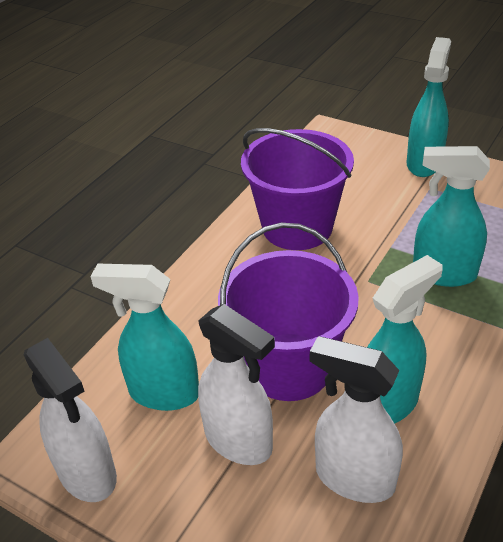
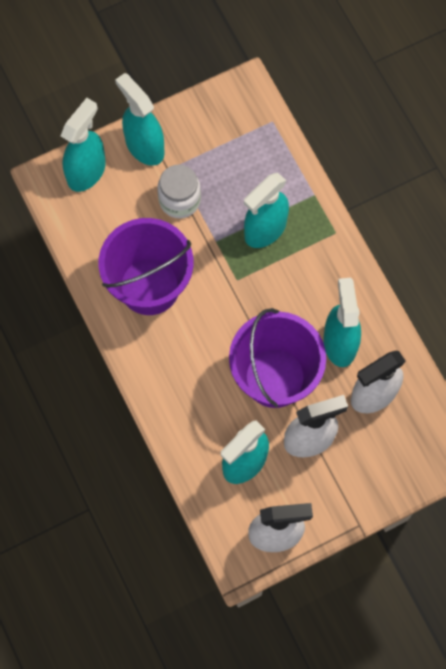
camera: 60 degrees left, 30 degrees up
none -> turquoise spray bottle [61,98,106,192]
none -> white jar [158,165,201,218]

